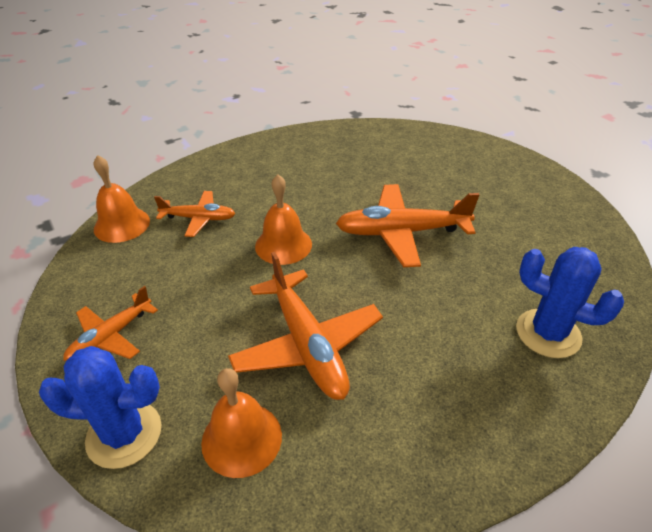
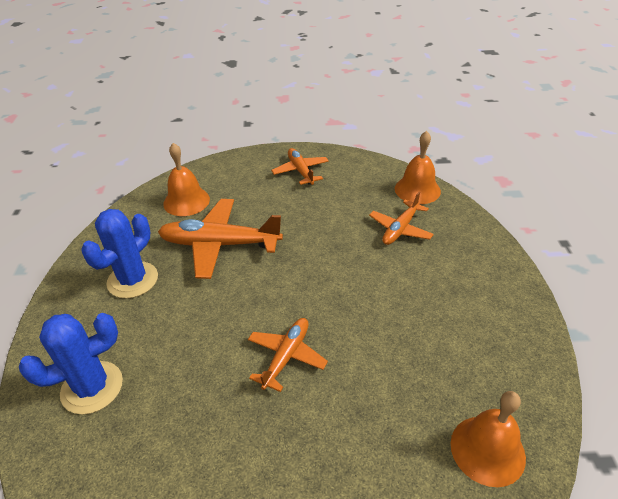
camera: 120 degrees right, 0 degrees up
blue cactus [39,346,162,469] -> blue cactus moved to [81,209,158,298]
orange bell [255,174,312,265] -> orange bell moved to [451,391,526,487]
orange plane [336,184,479,267] -> orange plane [248,318,328,392], size x0.60

